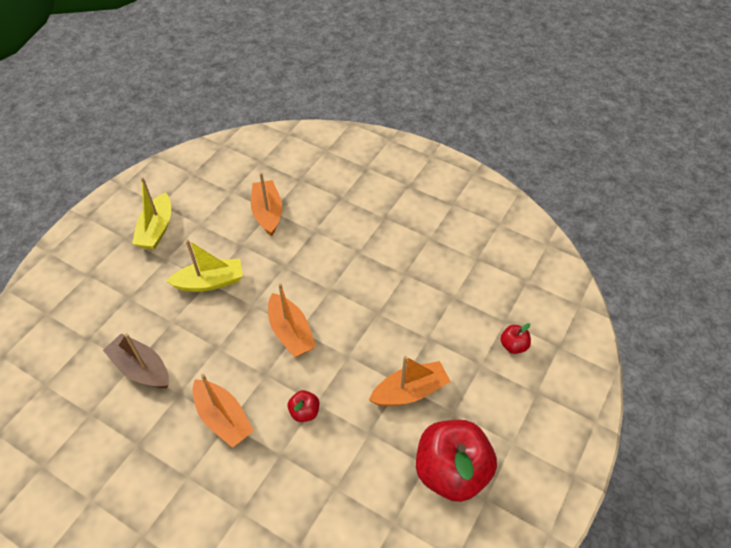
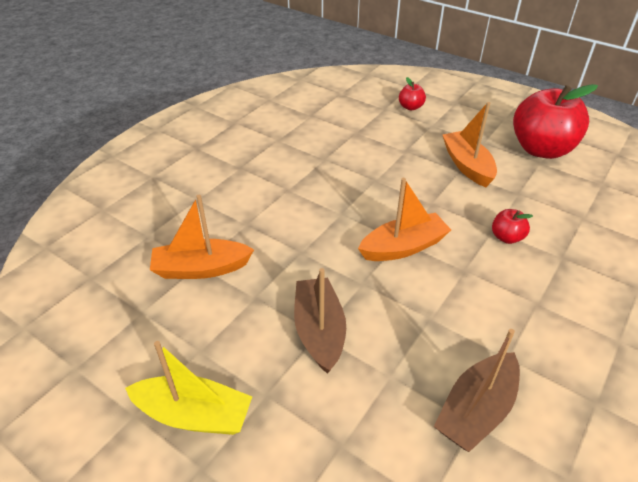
camera: 85 degrees left, 10 degrees down
yellow boat [166,240,243,292] -> brown boat [294,268,346,374]
orange boat [192,374,254,448] -> none

